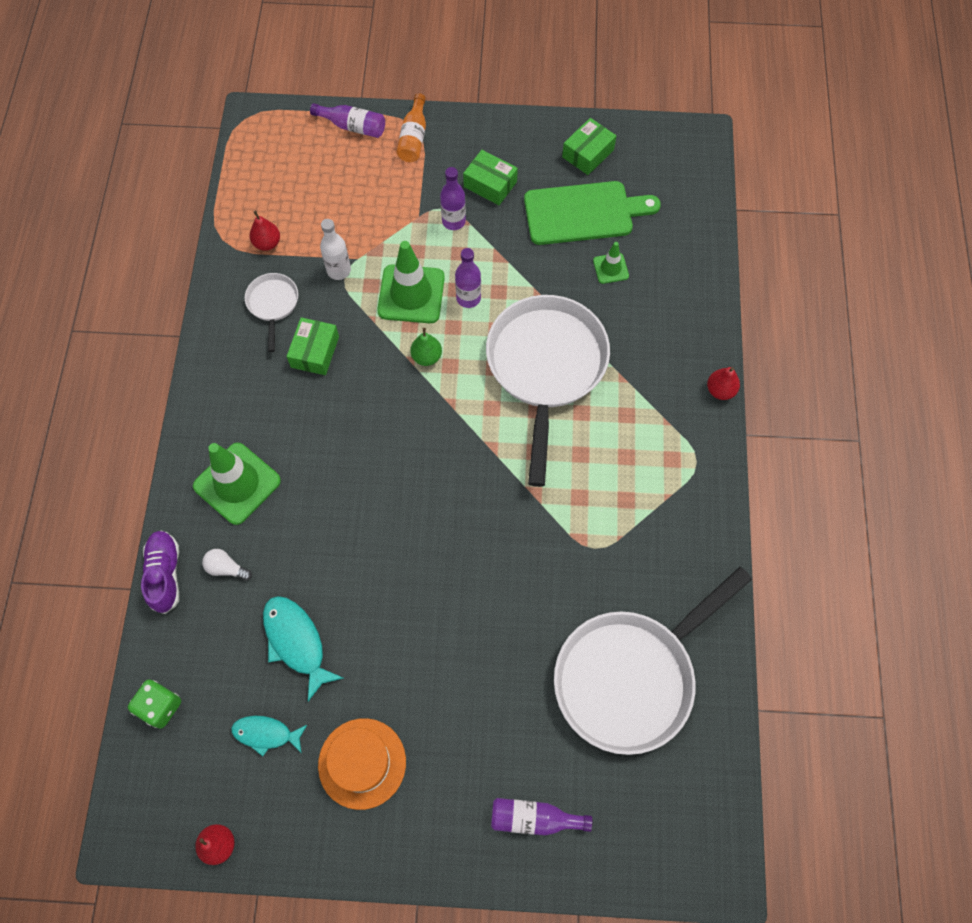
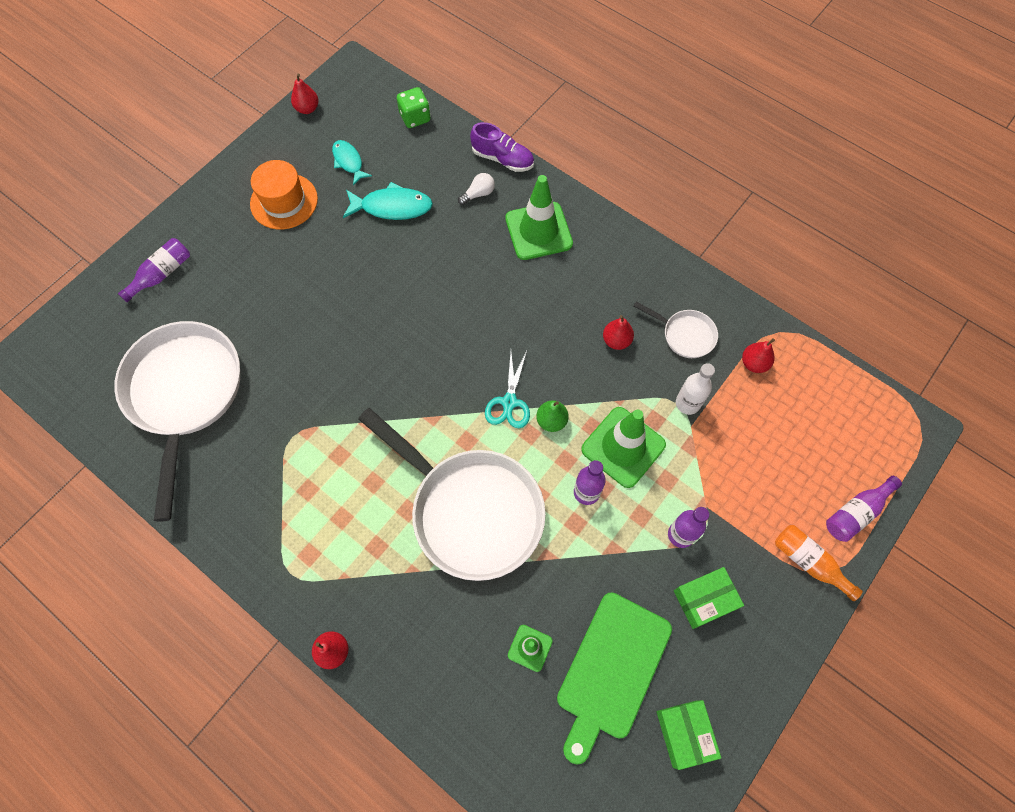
camera: 125 degrees right, 0 degrees up
turquoise fish [231,716,307,757] -> turquoise fish turned 75 degrees counterclockwise [332,140,372,185]
green box [287,317,339,375] -> red pear [603,315,634,350]
none -> turquoise scissors [485,351,530,428]

